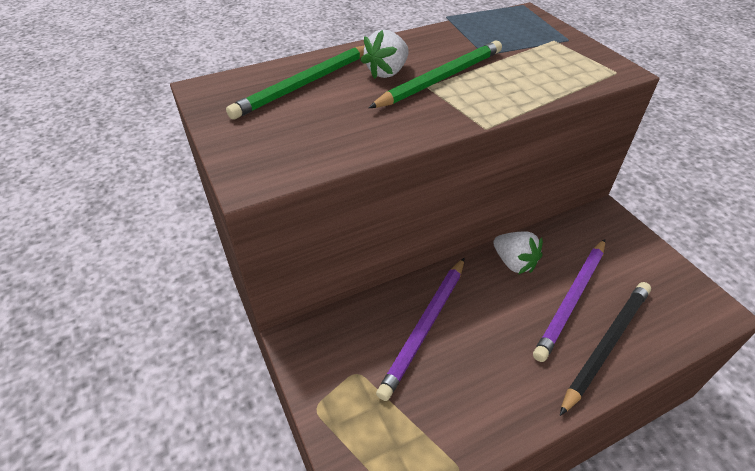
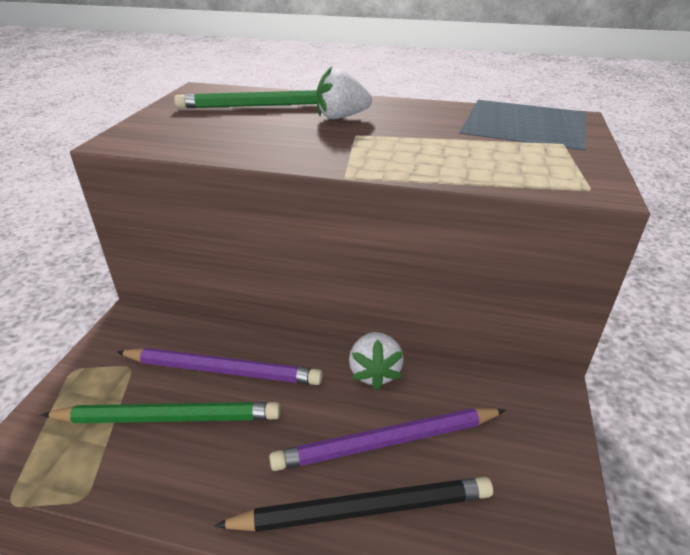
camera: 40 degrees right, 10 degrees down
green pencil [368,41,502,108] -> green pencil moved to [41,402,280,423]
purple pencil [376,258,465,401] -> purple pencil turned 150 degrees counterclockwise [117,348,323,385]

